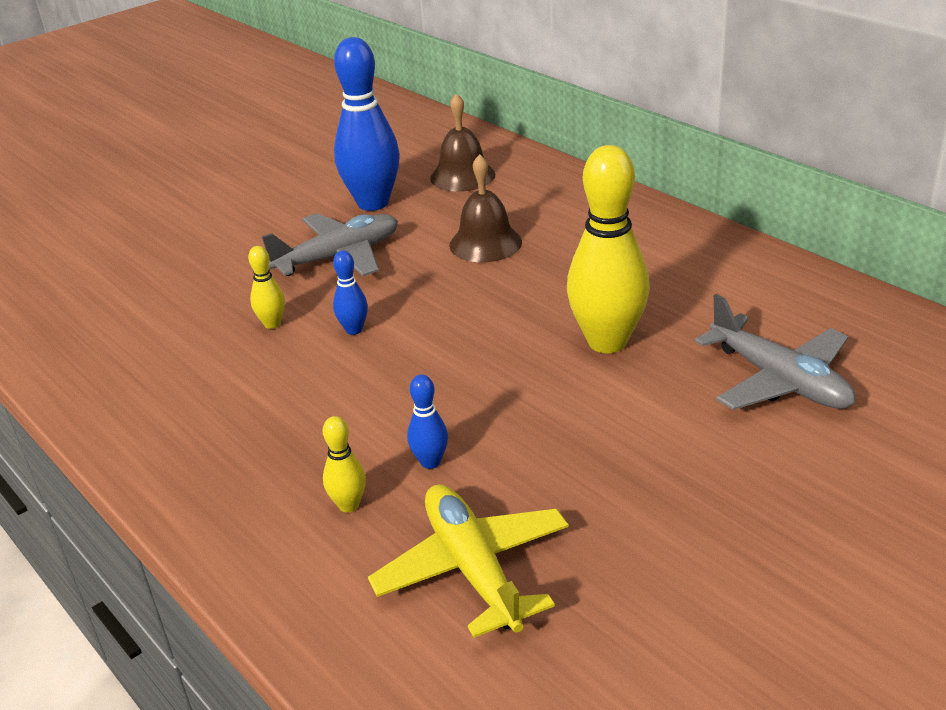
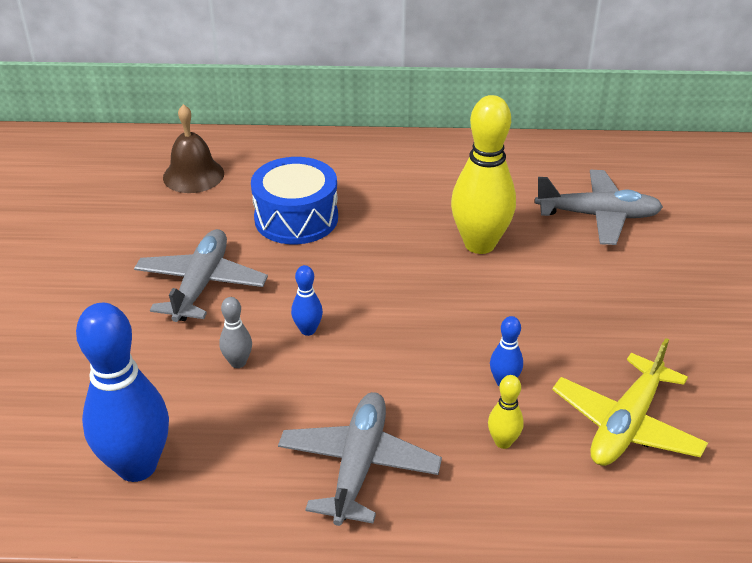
camera: 50 degrees left, 5 degrees up
yellow bowling pin [248,246,285,329] -> grey bowling pin [219,297,252,368]
blue bowling pin [334,37,400,211] -> blue bowling pin moved to [76,303,169,482]
yellow plane [368,484,569,638] -> yellow plane turned 75 degrees counterclockwise [552,338,708,466]
brown bell [449,154,522,262] -> blue drum [251,157,338,244]
none -> grey plane [278,392,442,526]

